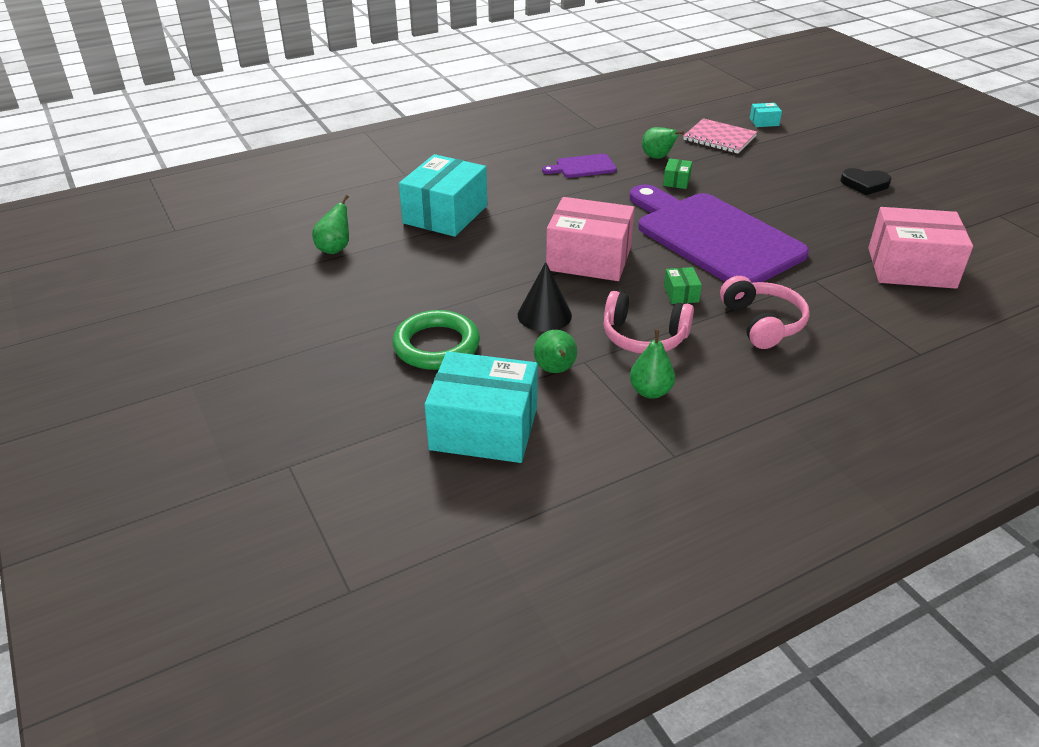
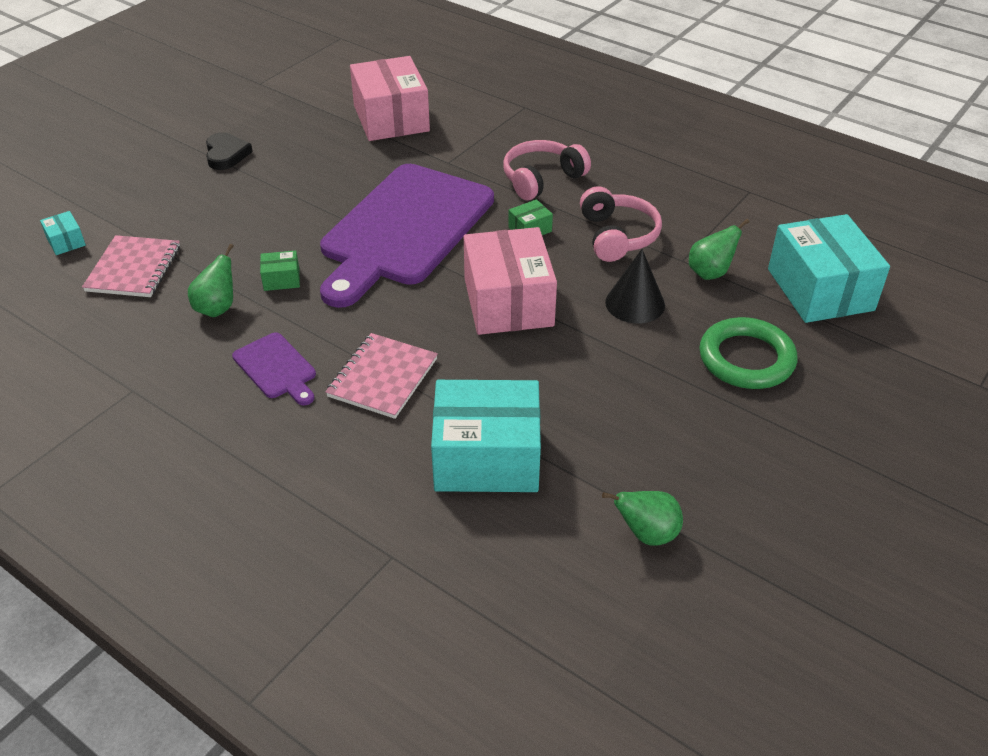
camera: 115 degrees left, 5 degrees up
green pear [630,329,675,399] -> none
none -> pink notebook [325,333,438,419]

